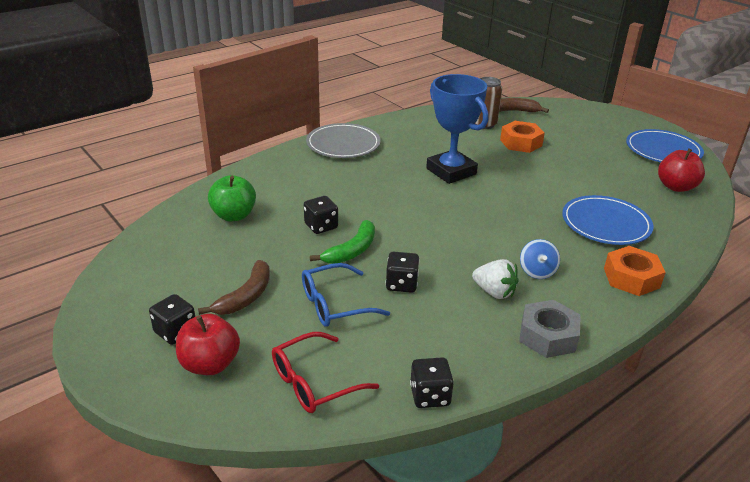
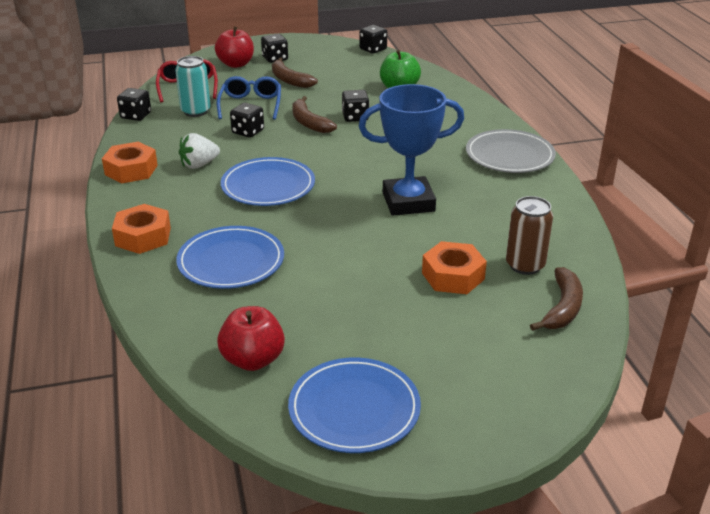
camera: 115 degrees right, 0 degrees up
green banana [310,220,375,264] -> brown banana [292,96,337,133]
grey nut [519,300,581,358] -> orange nut [102,142,158,183]
blue spinning top [520,239,560,279] -> none
none -> turquoise can [175,56,211,117]
none -> blue plate [221,157,315,206]
none -> black dice [359,25,387,53]

